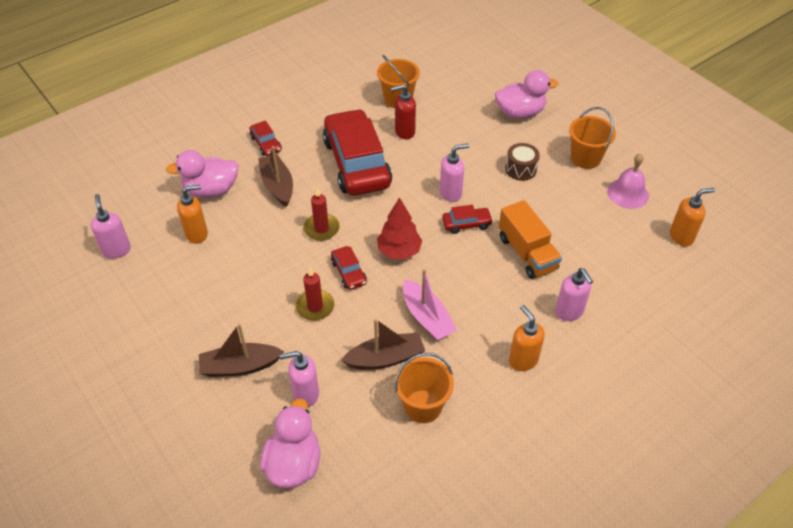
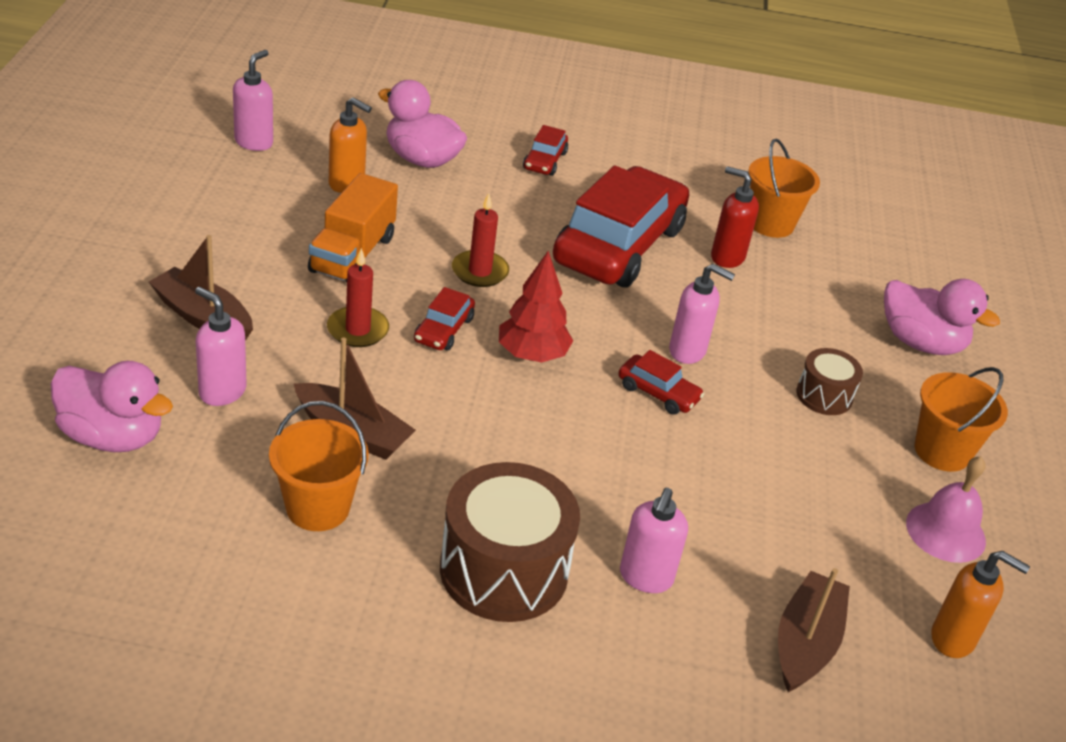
camera: 40 degrees right, 10 degrees down
brown boat [258,146,293,207] -> brown boat moved to [778,568,850,692]
pink duck [260,398,320,488] -> pink duck turned 60 degrees clockwise [50,361,173,452]
pink boat [403,268,457,340] -> none
orange truck [499,200,562,279] -> orange truck moved to [308,173,398,282]
orange soap dispenser [509,305,545,371] -> brown drum [440,462,580,622]

